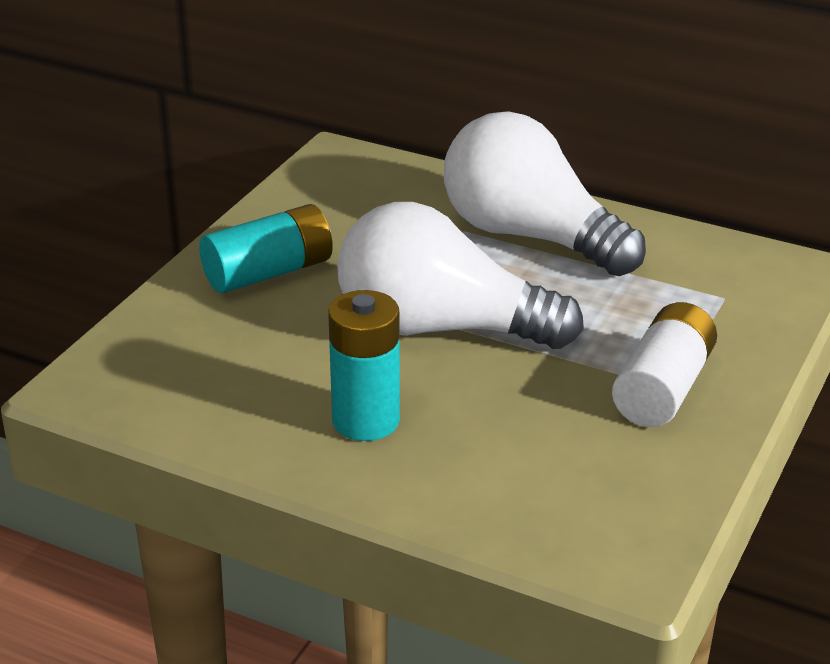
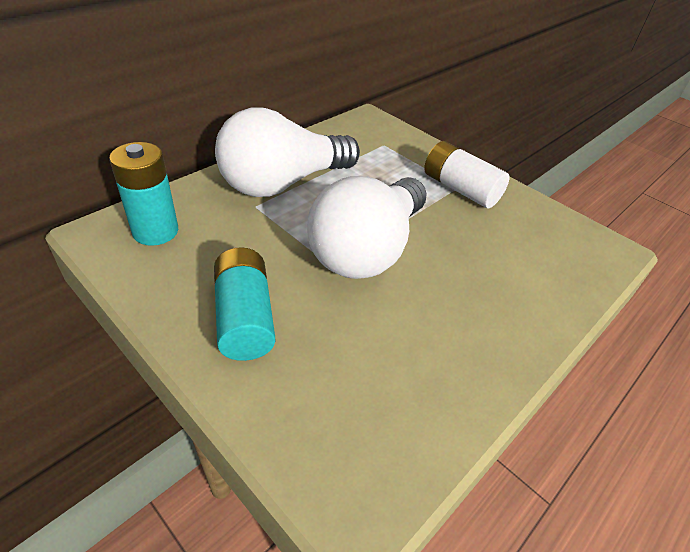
camera: 75 degrees left, 10 degrees up
turquoise battery [328,290,400,441] -> turquoise battery moved to [109,142,178,246]

